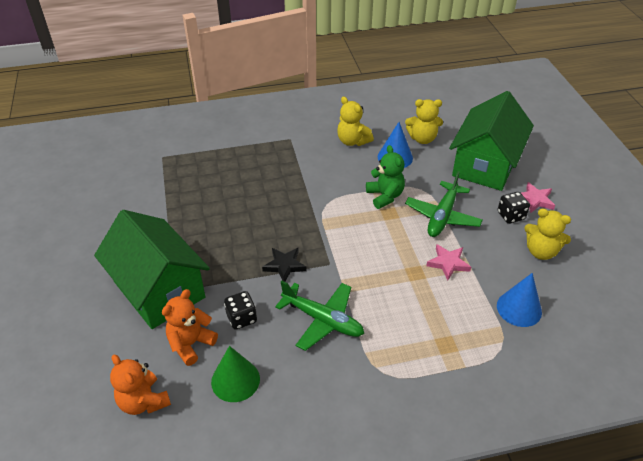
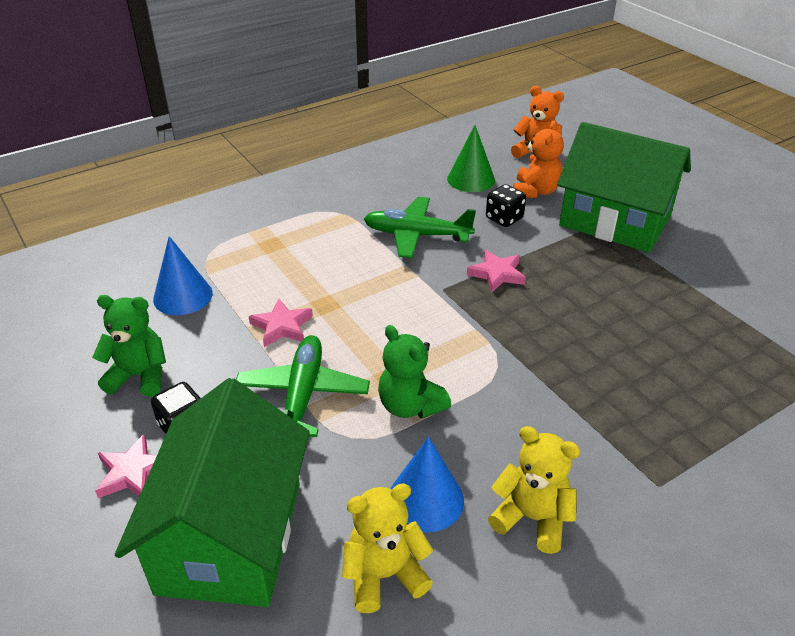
camera: 160 degrees right, 5 degrees down
black star [262,248,306,282] -> pink star [467,250,526,292]
yellow teddy bear [524,208,571,260] -> green teddy bear [92,295,166,397]

